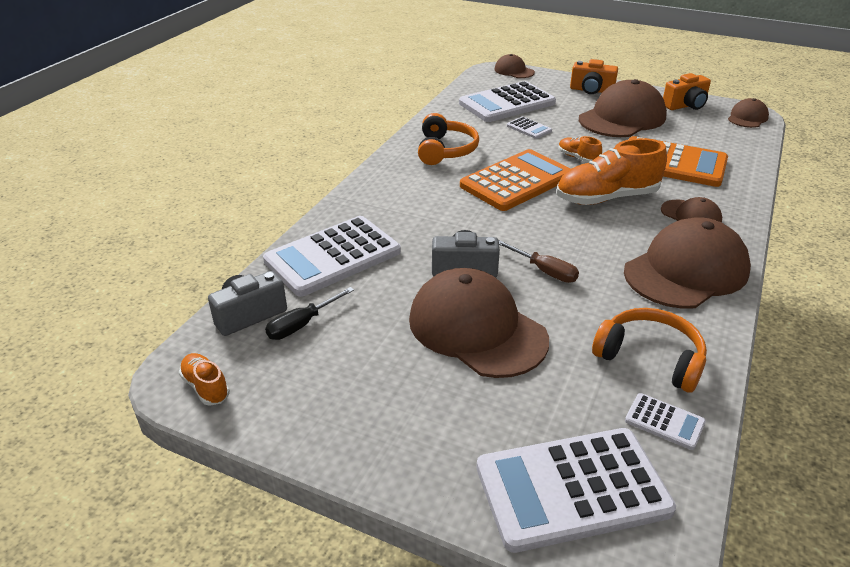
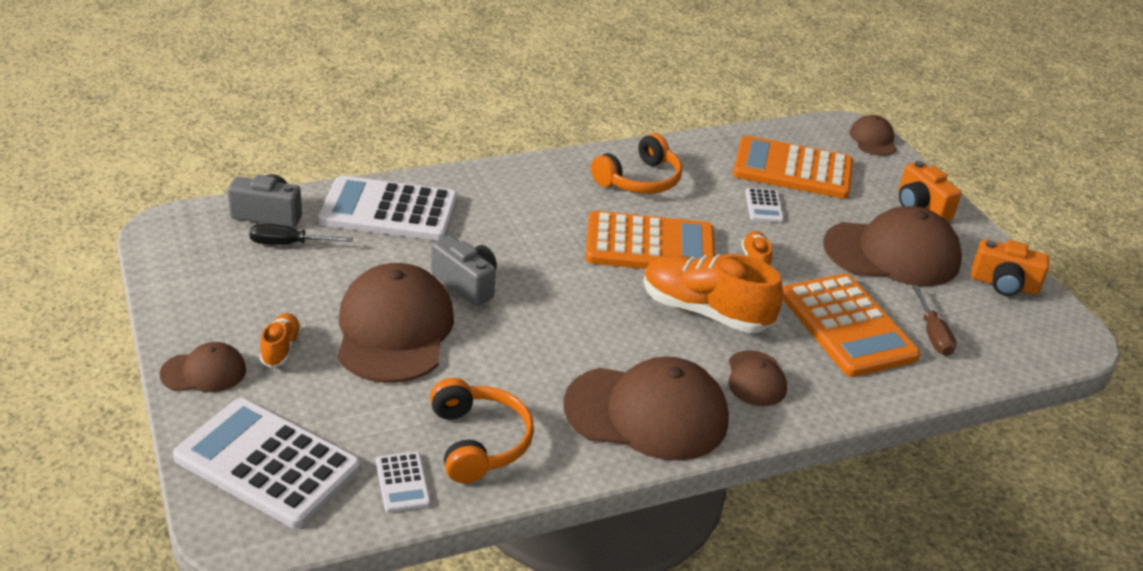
camera: 40 degrees right, 0 degrees up
orange shoe [179,353,230,406] -> orange shoe moved to [260,313,302,367]
white calculator [459,81,556,122] -> orange calculator [733,136,853,199]
brown screwdriver [499,240,579,283] -> brown screwdriver moved to [912,285,957,356]
brown cap [728,98,769,128] -> brown cap moved to [160,342,246,392]

